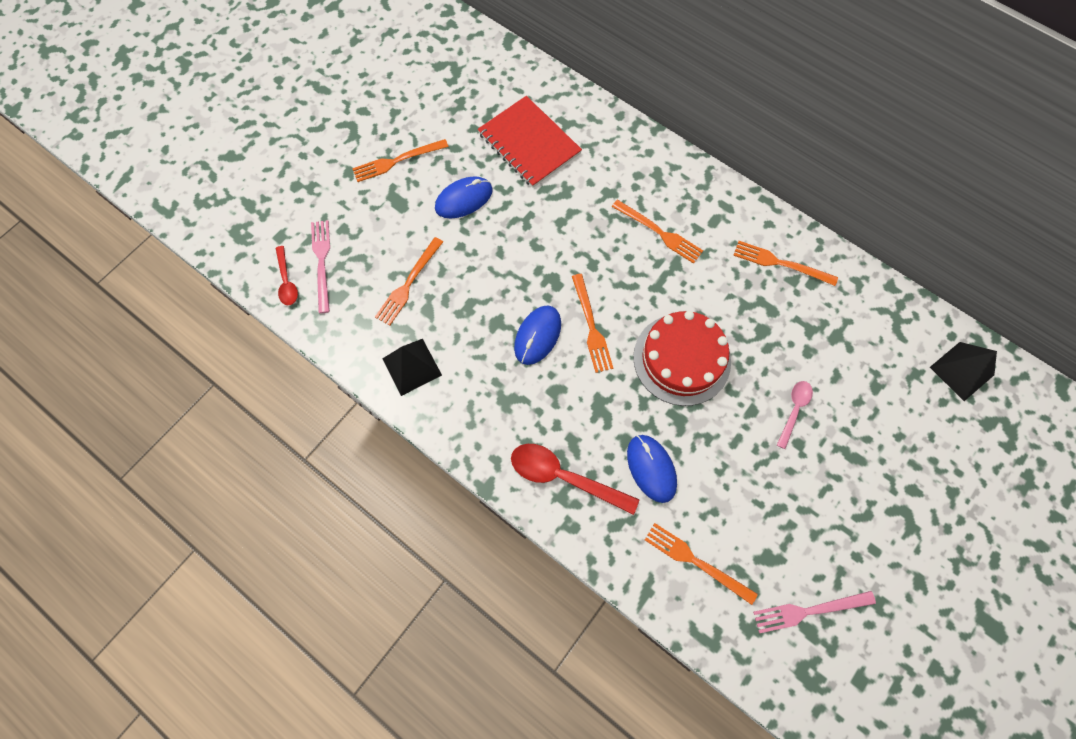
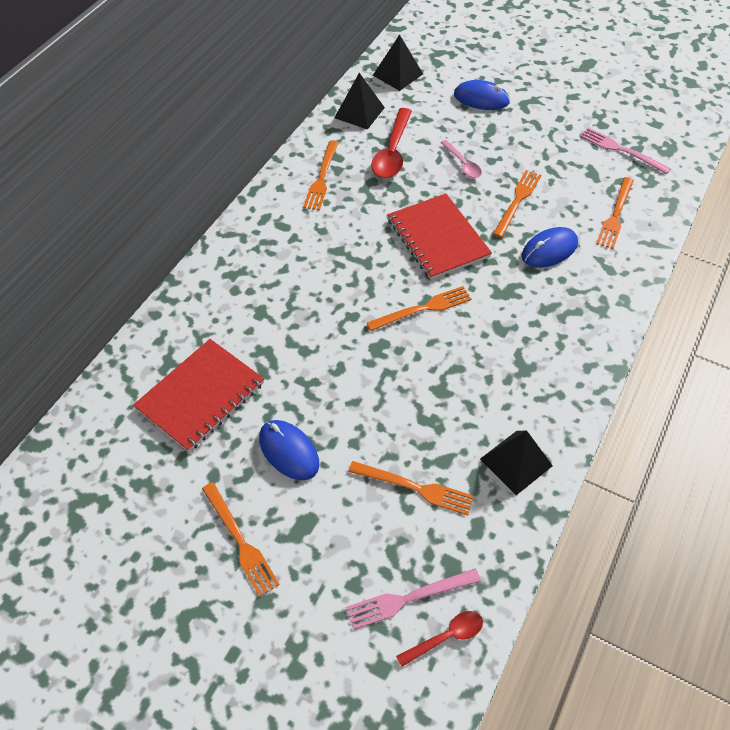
camera: 100 degrees left, 15 degrees down
red spoon [511,444,639,515] -> red spoon moved to [371,108,412,178]
blue mouse [514,305,561,365] -> blue mouse moved to [454,80,510,110]
orange fork [612,200,703,264] -> orange fork moved to [493,170,541,238]
red cake [633,311,731,406] -> red notebook [388,194,492,280]
pink fork [753,591,876,633] -> pink fork turned 150 degrees clockwise [580,128,671,174]
pink spoon [777,381,813,449] -> pink spoon turned 135 degrees counterclockwise [440,140,482,178]
none -> black pyramid [334,73,385,130]

